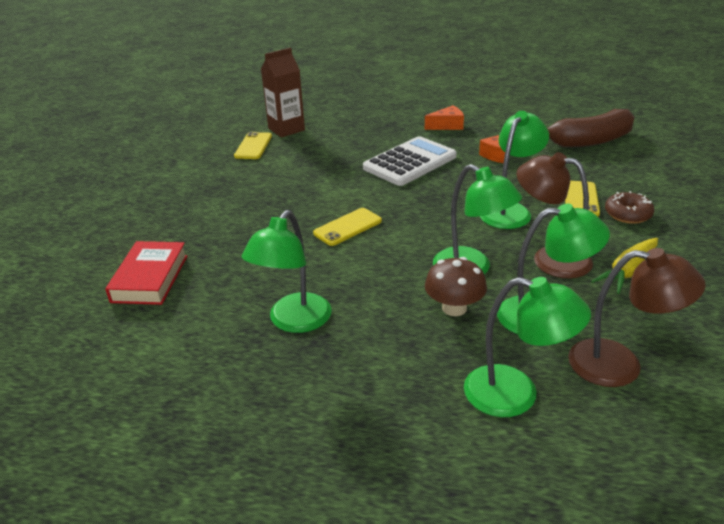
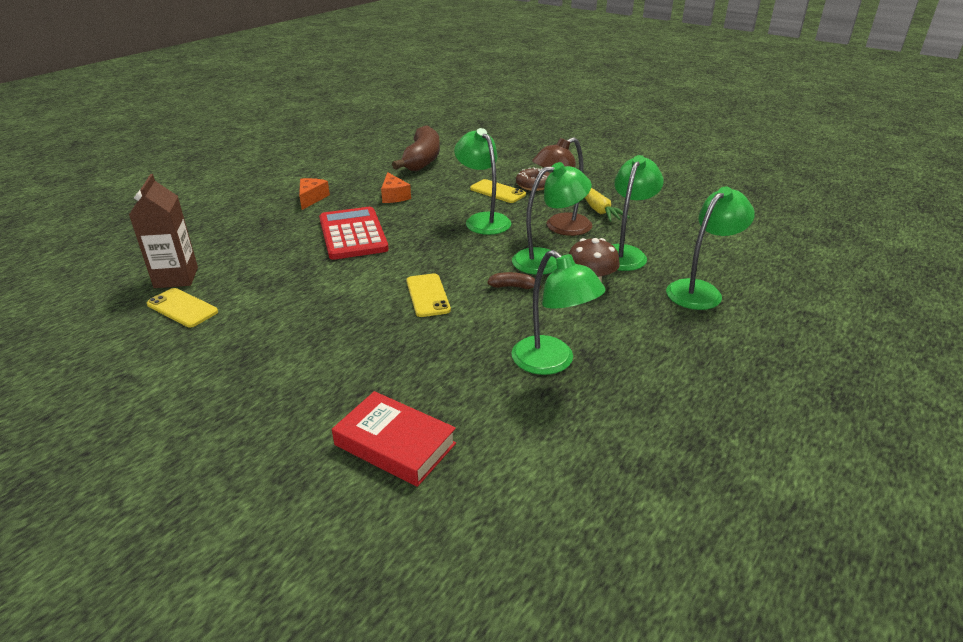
camera: 65 degrees left, 0 degrees up
white calculator [363,136,457,186] -> red calculator [319,207,389,260]
brown lamp [568,248,705,387] -> none
none -> brown banana [488,272,541,289]

